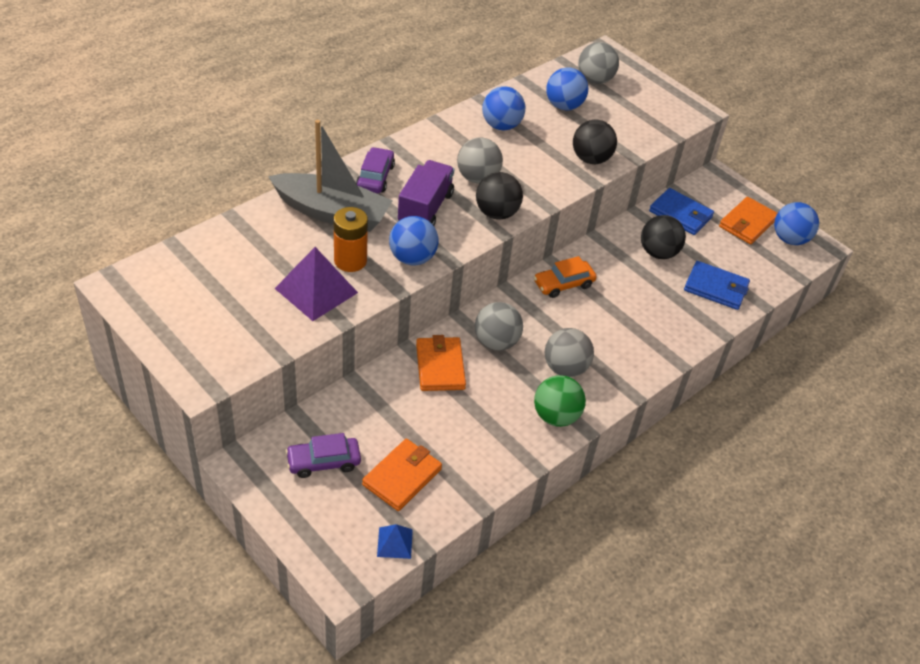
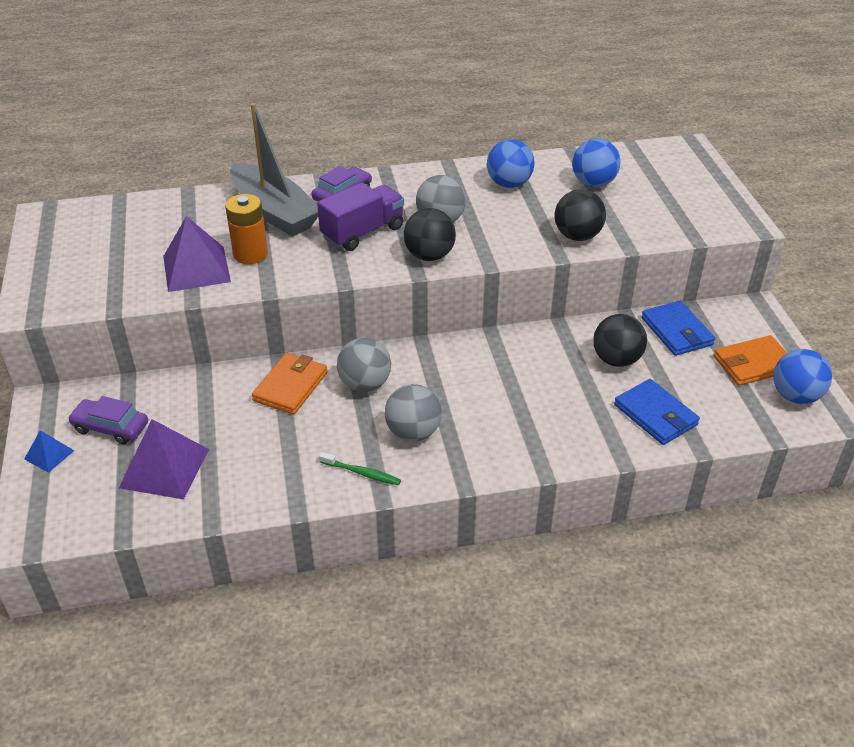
camera: 35 degrees right, 5 degrees down
orange wallet [362,439,442,511] -> purple pyramid [119,419,209,500]
blue pyramid [377,524,413,559] -> blue pyramid moved to [24,430,74,473]
blue ball [389,216,439,266] -> none
orange car [534,256,597,298] -> none
green ball [534,375,586,427] -> green toothbrush [319,452,401,485]
grey ball [578,42,619,84] -> none

